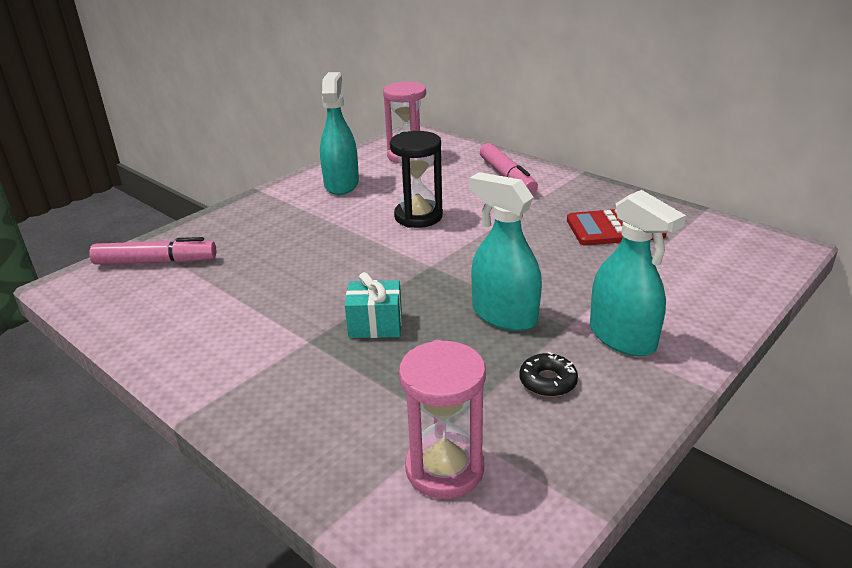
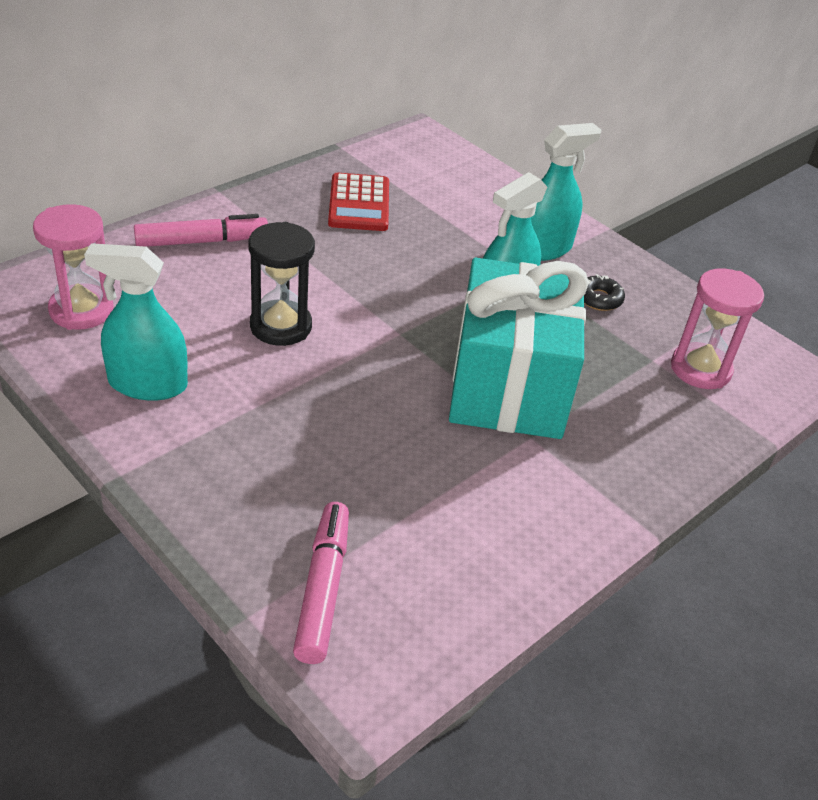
camera: 90 degrees left, 10 degrees up
turquoise gift [345,272,402,338] -> turquoise gift [449,258,589,439], size x2.49

